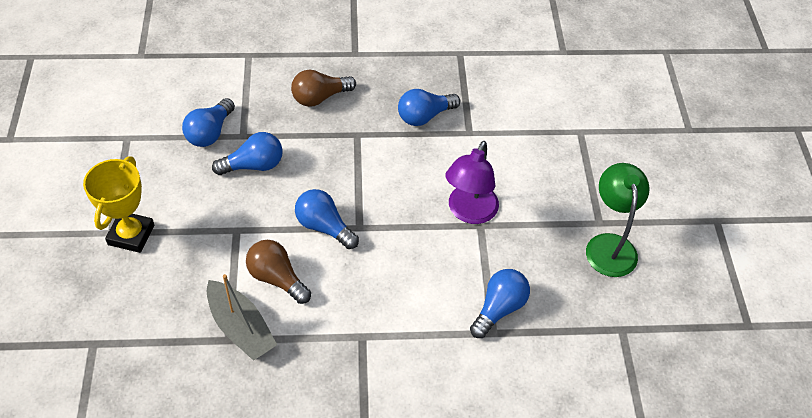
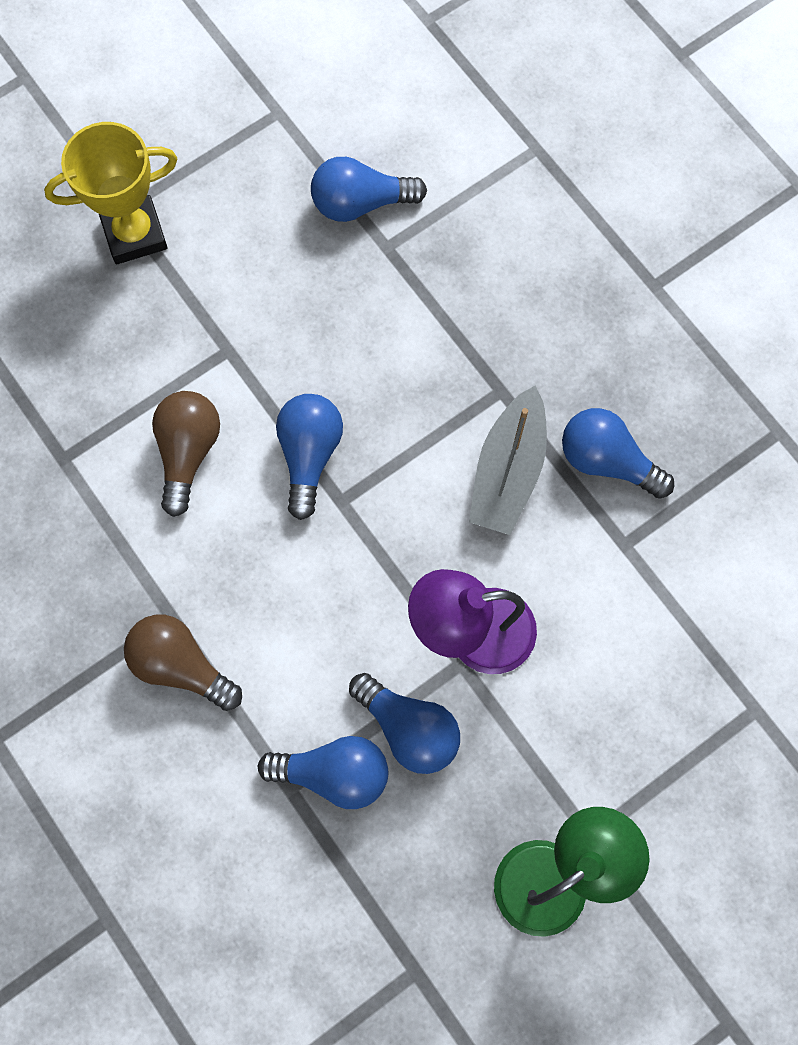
camera: 60 degrees right, 20 degrees up
grey boat [207,274,277,361] -> grey boat moved to [469,385,547,535]
blue light bulb [212,132,283,175] -> blue light bulb moved to [349,673,460,774]
brown light bulb [291,70,356,107] -> brown light bulb moved to [124,615,242,711]

